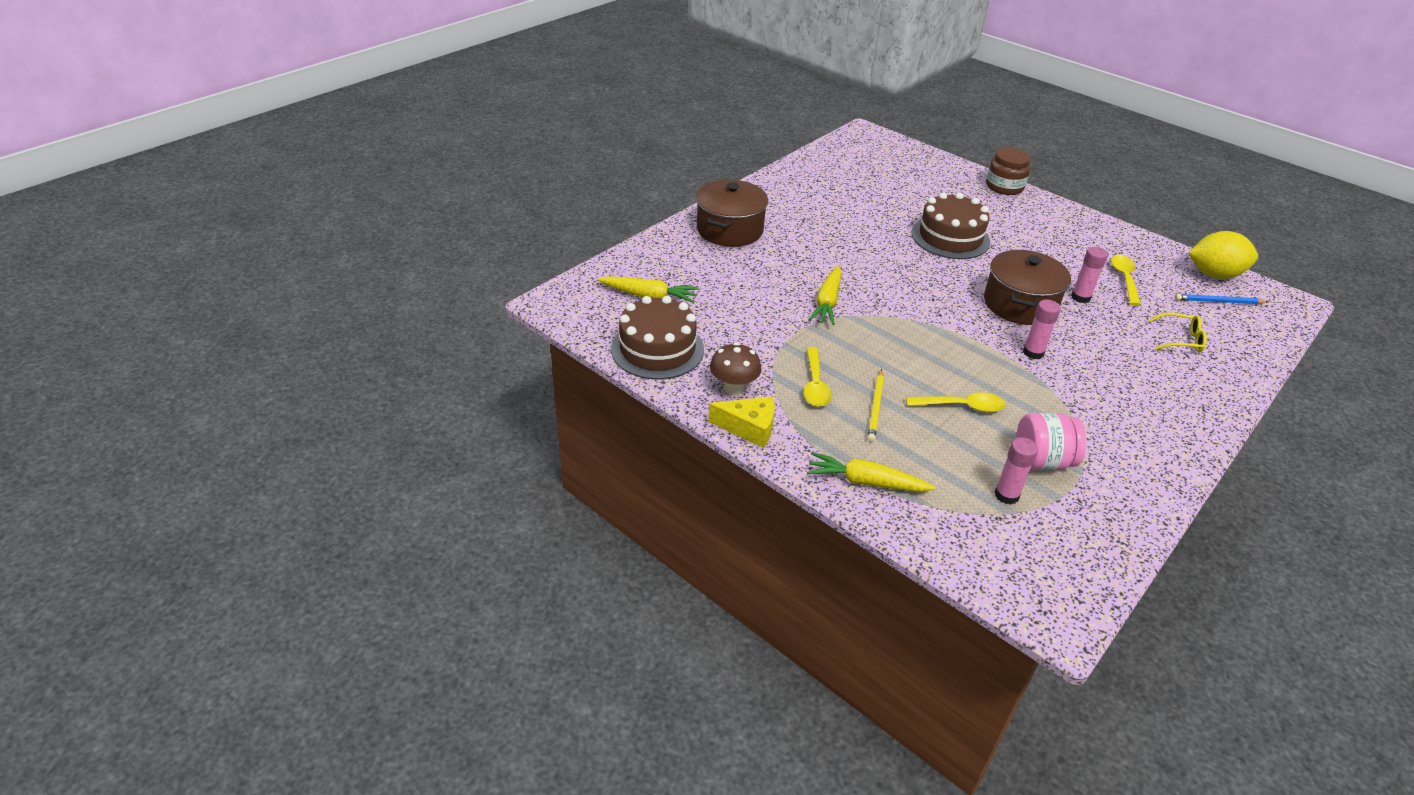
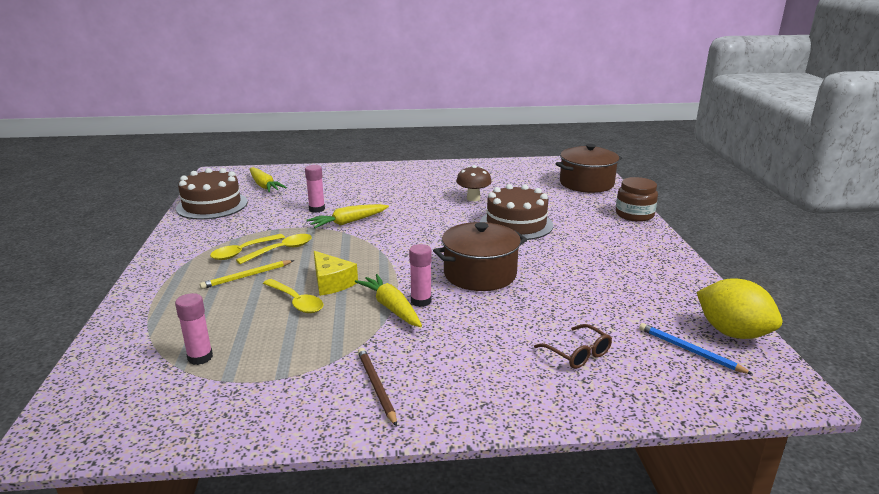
camera: 45 degrees right, 15 degrees down
brown pot [696,180,768,247] -> brown pot moved to [555,144,622,193]
yellow cheese [708,396,775,448] -> yellow cheese moved to [314,251,358,296]
brown mushroom [710,343,761,395] -> brown mushroom moved to [456,165,492,201]
yellow carrot [807,452,936,492] -> yellow carrot moved to [355,274,422,327]
pink jar [1016,413,1086,470] -> none
pink glue stick [1071,247,1108,303] -> pink glue stick moved to [305,165,325,213]
yellow spoon [1111,255,1141,306] -> yellow spoon moved to [236,234,312,264]
yellow glasses [1148,313,1207,352] -> brown glasses [534,324,612,369]
none -> brown pencil [358,348,397,427]

